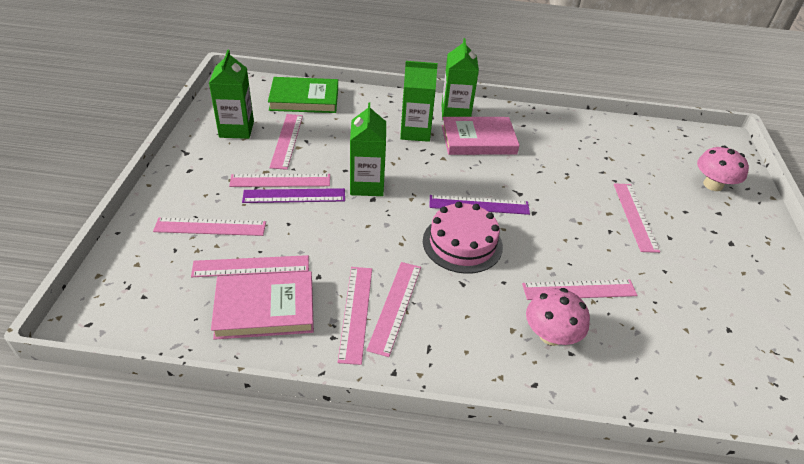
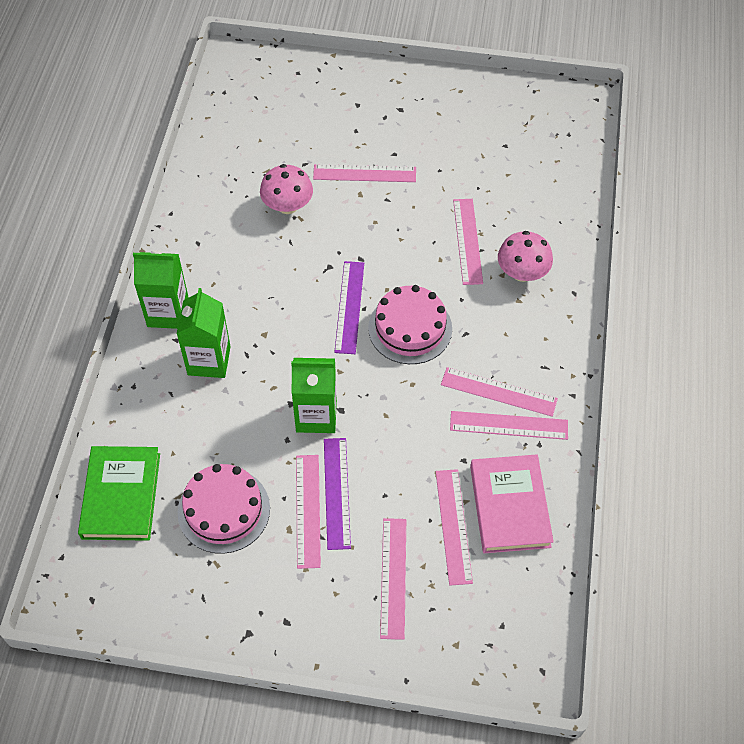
camera: 85 degrees left, 15 degrees up
green carton [209,50,254,139] -> none
pink ruler [269,114,303,170] -> pink cake [178,464,270,554]
pink book [442,117,520,155] -> none
pink mushroom [697,146,749,191] -> pink mushroom moved to [260,164,313,214]

